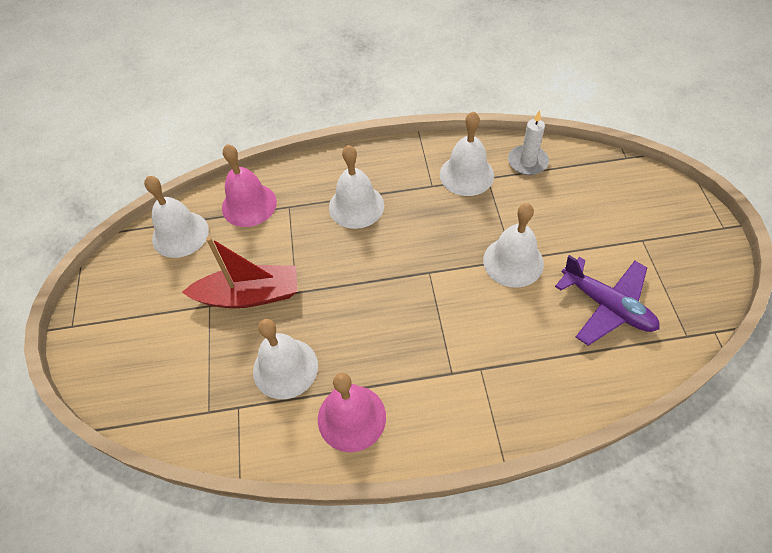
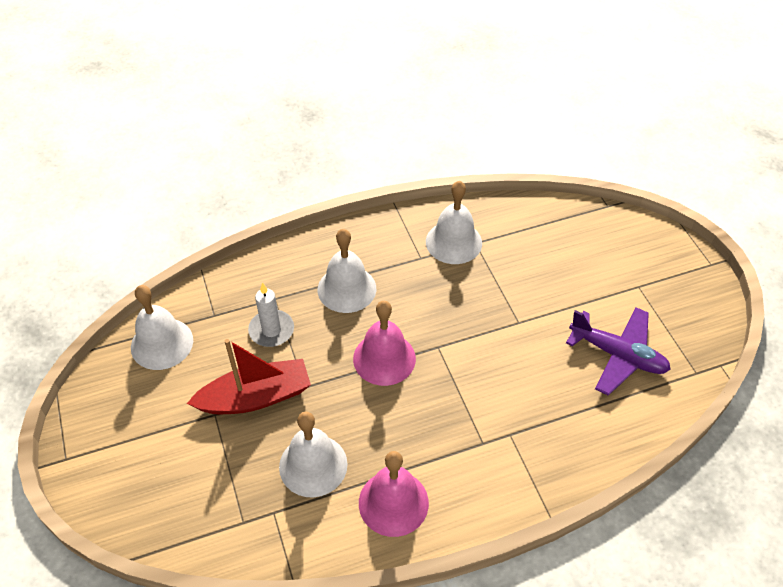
camera: 15 degrees left, 5 degrees down
pink bell [222,144,277,227] -> pink bell moved to [353,301,416,386]
white bell [483,203,544,288] -> none
white candle [508,110,549,175] -> white candle moved to [248,283,294,347]

